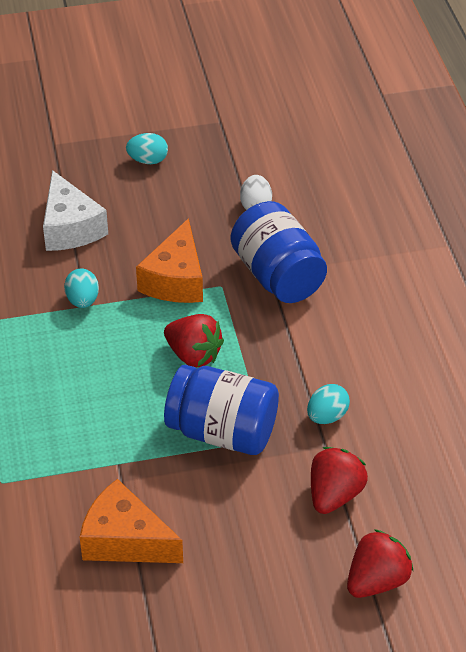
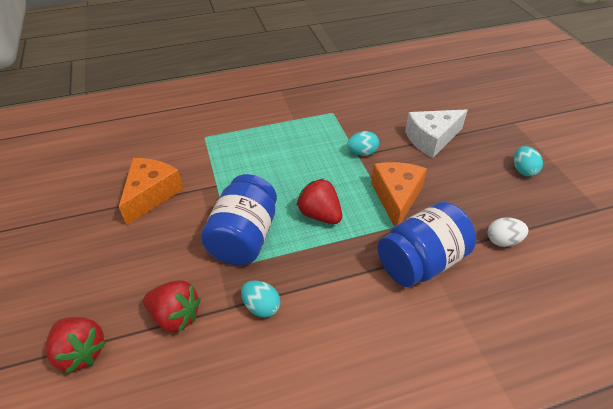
camera: 85 degrees right, 0 degrees up
orange cheese [136,218,203,303] -> orange cheese turned 90 degrees clockwise [371,162,427,227]
red strawberry [164,314,224,367] -> red strawberry turned 105 degrees clockwise [297,178,342,224]

